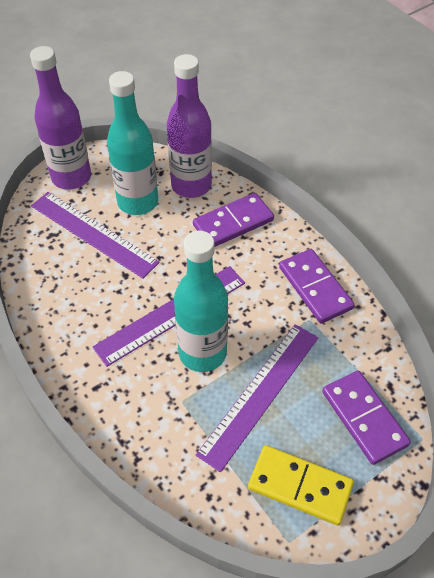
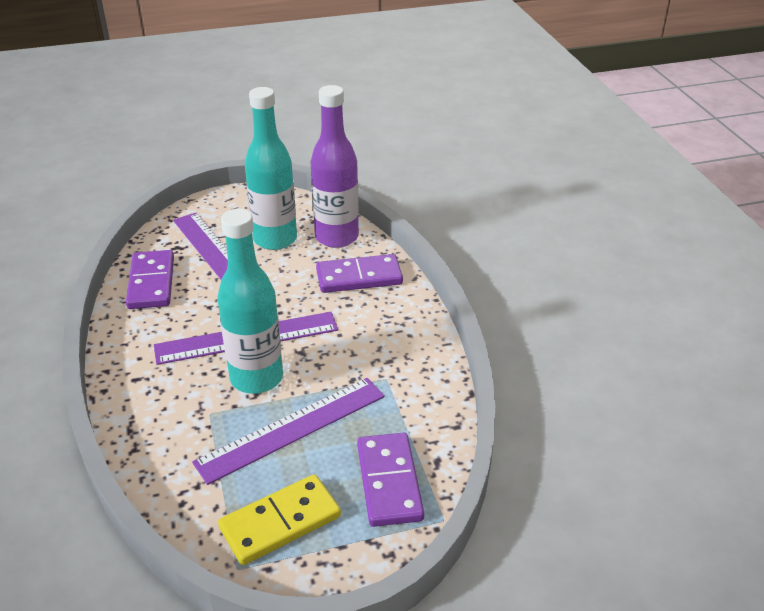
camera: 20 degrees right, 15 degrees down
purple bottle [30,46,91,190] -> none
yellow domino [248,445,354,526] -> yellow domino turned 75 degrees counterclockwise [218,474,341,565]
purple domino [279,249,355,324] -> purple domino moved to [126,250,174,309]

